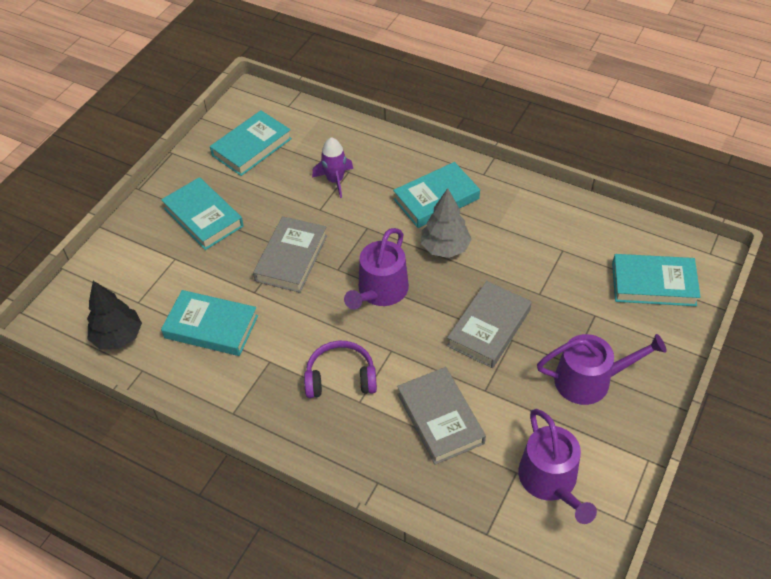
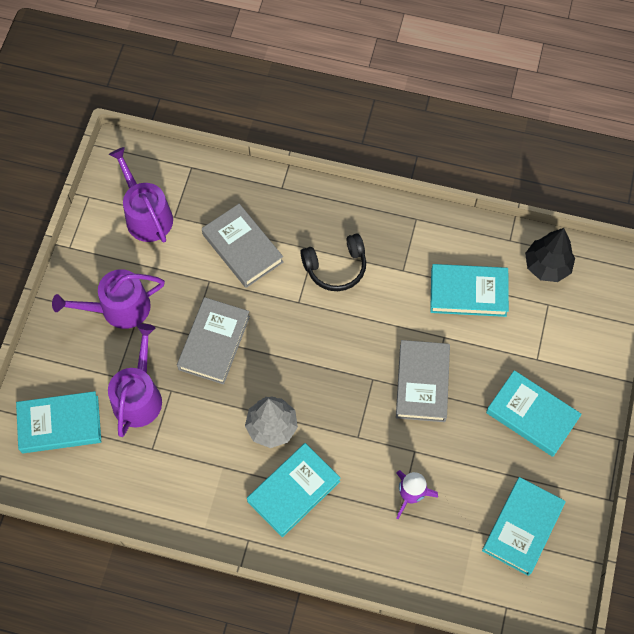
camera: 165 degrees right, 15 degrees up
purple headphones [304,341,377,398] -> black headphones [300,233,366,291]
purple watering can [344,228,409,310] -> purple watering can moved to [108,324,162,437]

